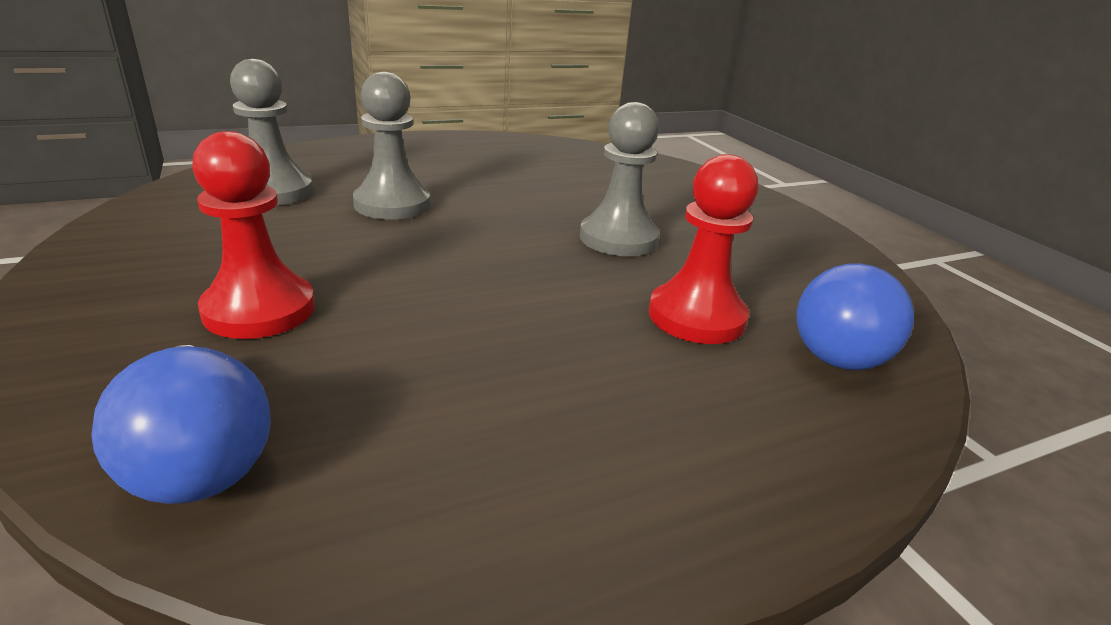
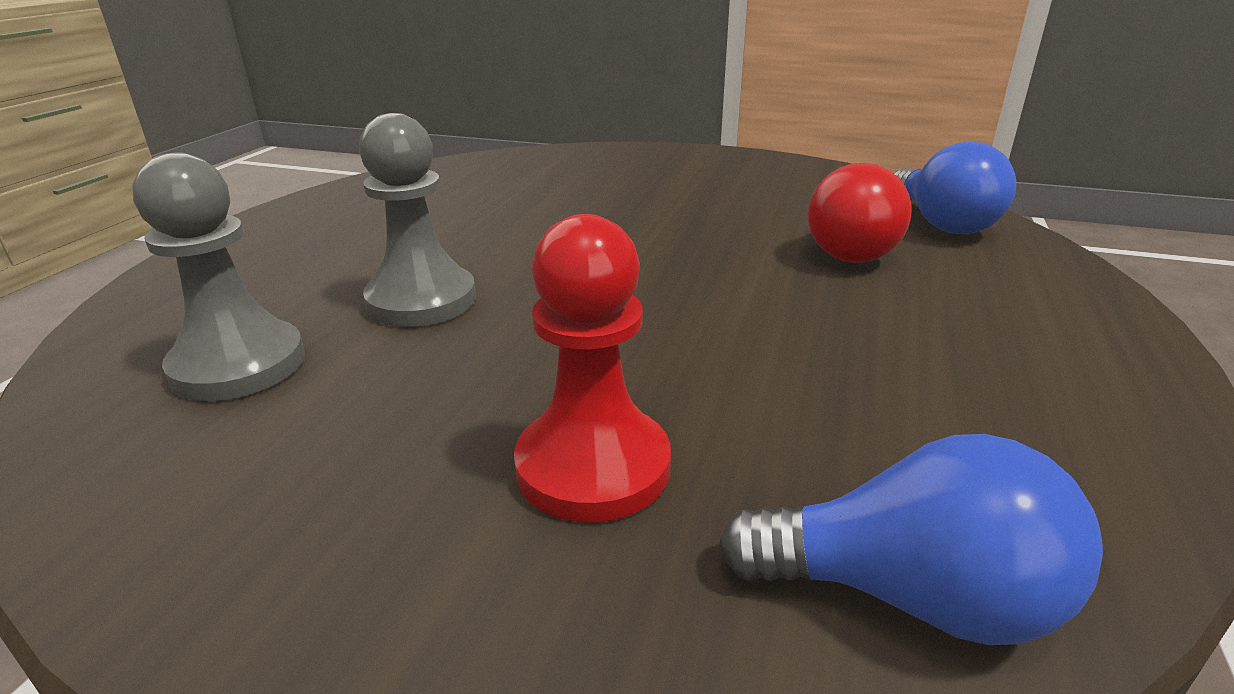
camera: 45 degrees left, 0 degrees up
grey pawn [580,102,659,256] -> none
red pawn [648,154,758,344] -> red light bulb [808,163,912,263]

